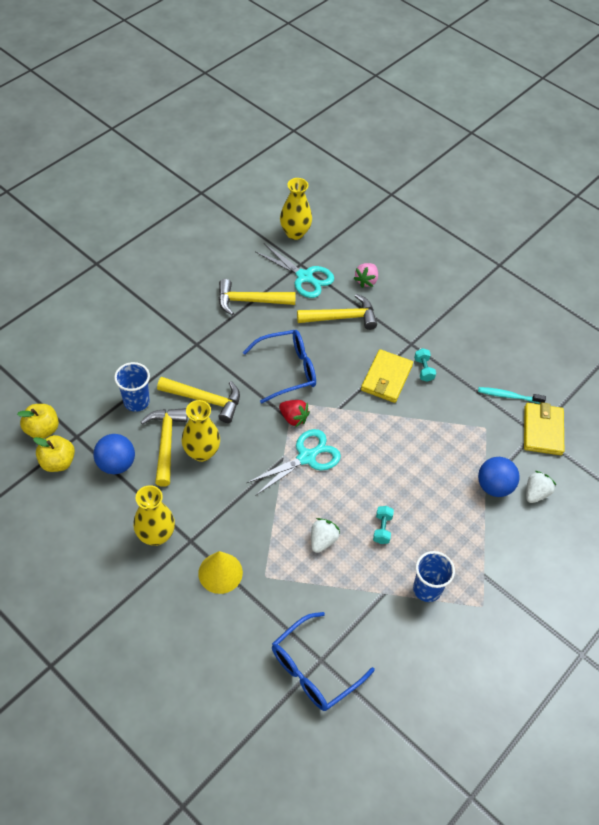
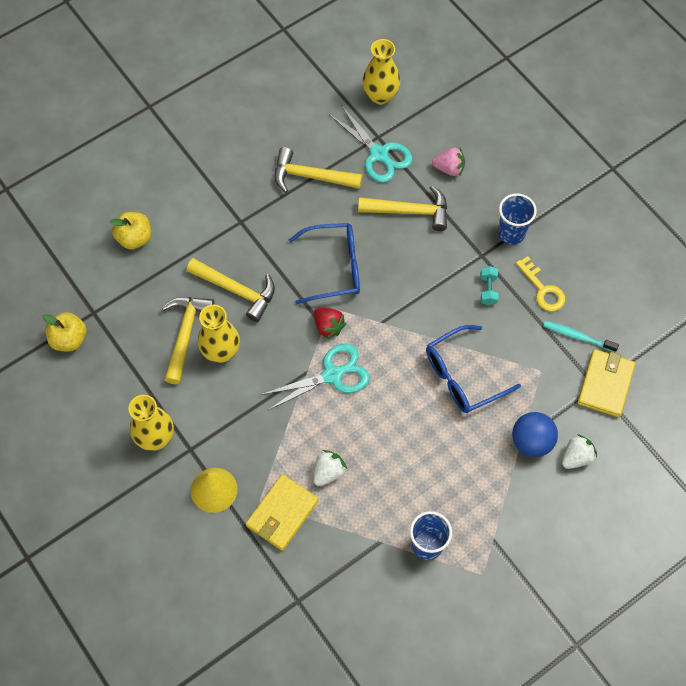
camera: 15 degrees right, 10 degrees up
yellow apple [17,404,59,439] -> yellow apple moved to [109,212,151,250]
blue ball [93,434,135,474] -> none
blue cup [114,362,150,412] -> blue cup moved to [498,193,537,245]
blue glasses [272,612,375,711] -> blue glasses moved to [426,325,521,413]
pink strawberry [353,263,378,288] -> pink strawberry turned 120 degrees counterclockwise [432,148,465,176]
yellow wallet [361,349,413,403] -> yellow wallet moved to [246,474,319,551]
turquoise dumbbell [373,506,394,544] -> none
none -> yellow key [516,256,565,311]

